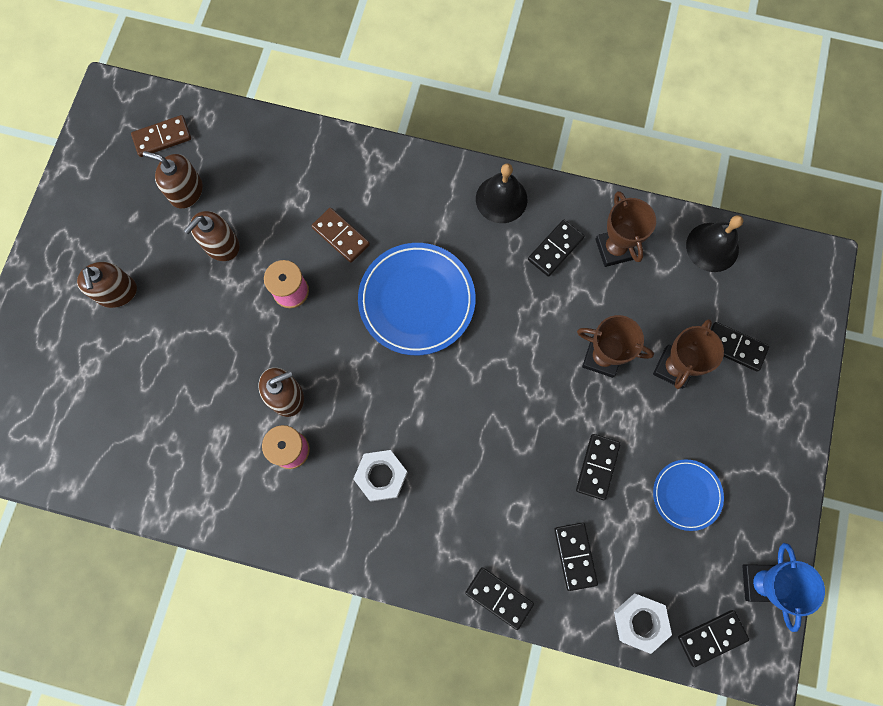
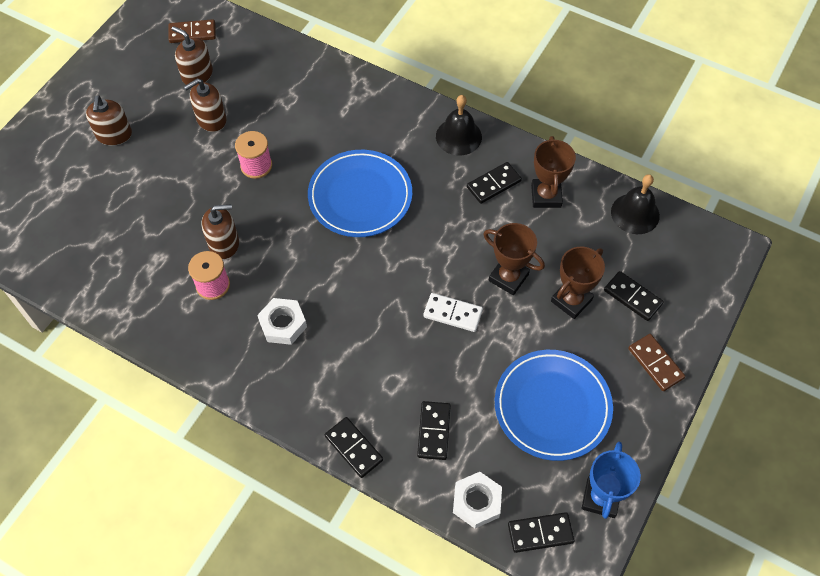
camera: 15 degrees right, 15 degrees down
brown domino [312,208,370,263] -> brown domino moved to [628,334,685,391]
black domino [576,434,621,500] -> none
blue plate [653,459,724,531] -> blue plate [495,350,613,461], size x1.77
none -> white domino [423,293,483,332]

